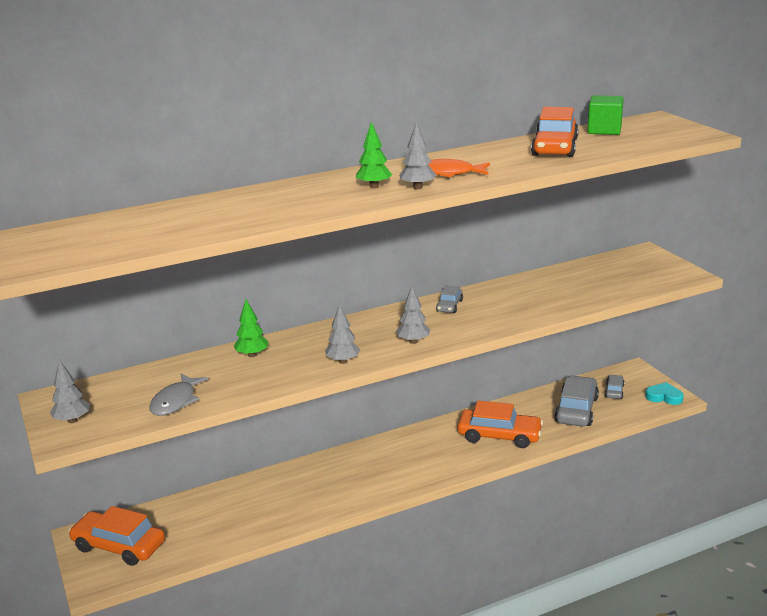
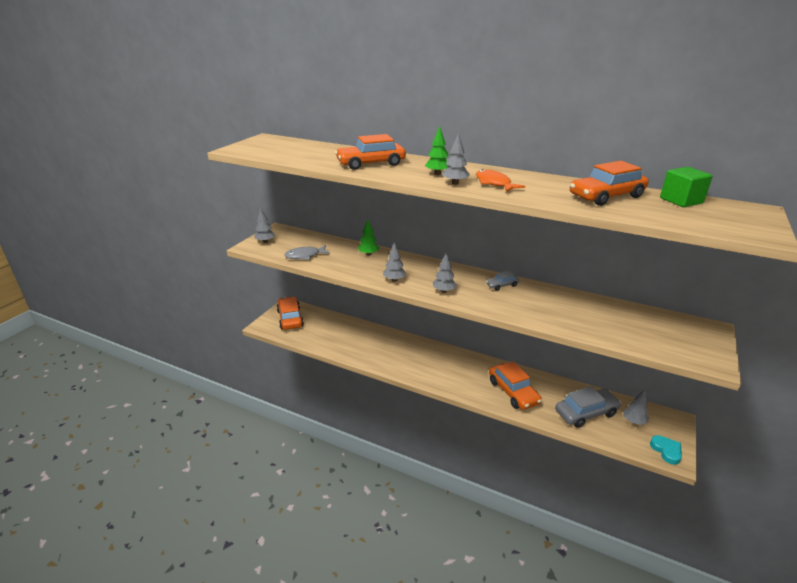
camera: 50 degrees right, 5 degrees up
grey car [605,375,624,399] -> grey tree [623,389,649,425]
none -> orange car [335,134,406,170]

